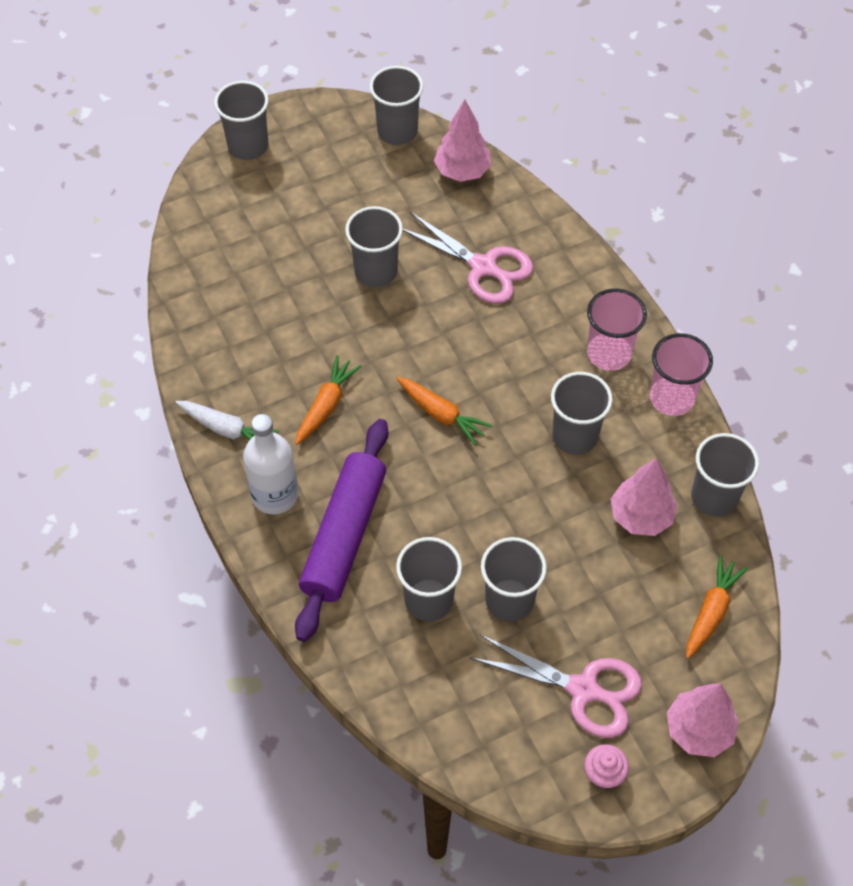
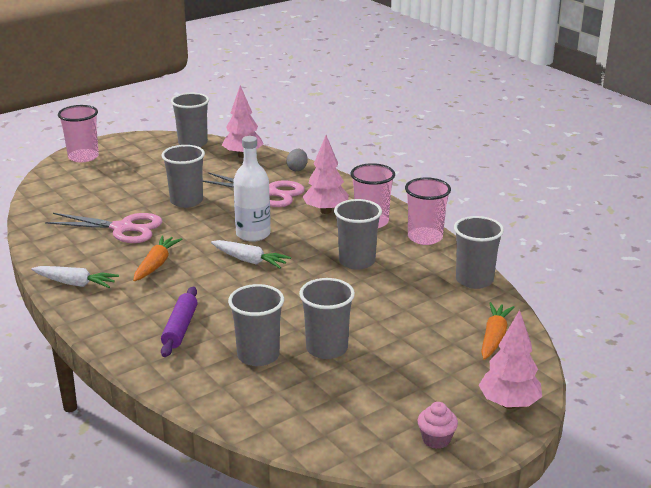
camera: 10 degrees left, 30 degrees down
grey cup [214,81,269,160] -> pink cup [58,105,99,163]
white bottle [243,414,298,515] -> white bottle moved to [233,136,271,242]
purple rolling pin [295,419,388,642] -> purple rolling pin [161,287,198,357], size x0.56
orange carrot [397,377,492,446] -> white carrot [211,240,291,269]
pink scissors [470,635,642,738] -> pink scissors moved to [45,213,162,243]
pink tree [611,458,677,536] -> pink tree moved to [303,135,349,214]
none -> grey egg [287,149,308,171]

